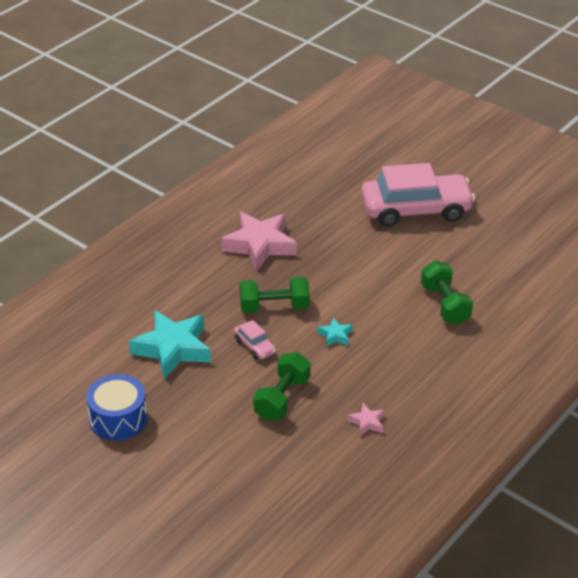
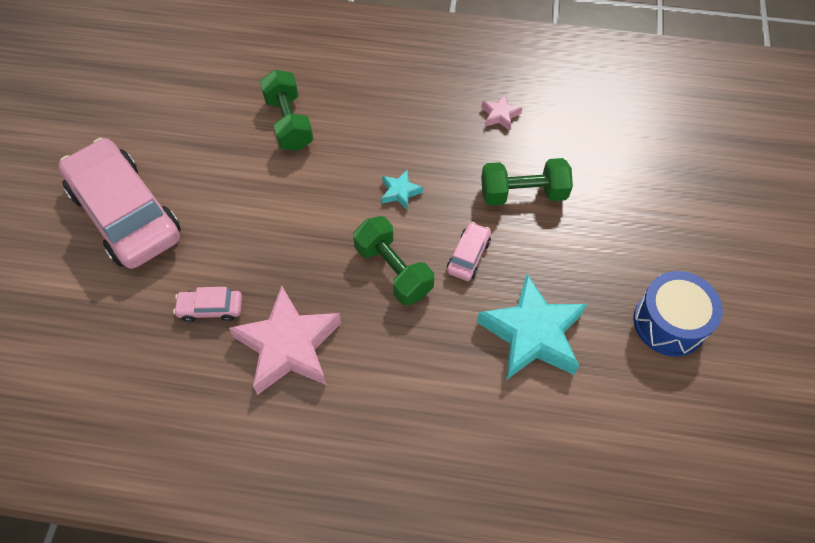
camera: 120 degrees left, 20 degrees up
green dumbbell [421,260,473,325] -> green dumbbell turned 60 degrees counterclockwise [260,70,314,151]
none -> pink car [173,287,242,322]

